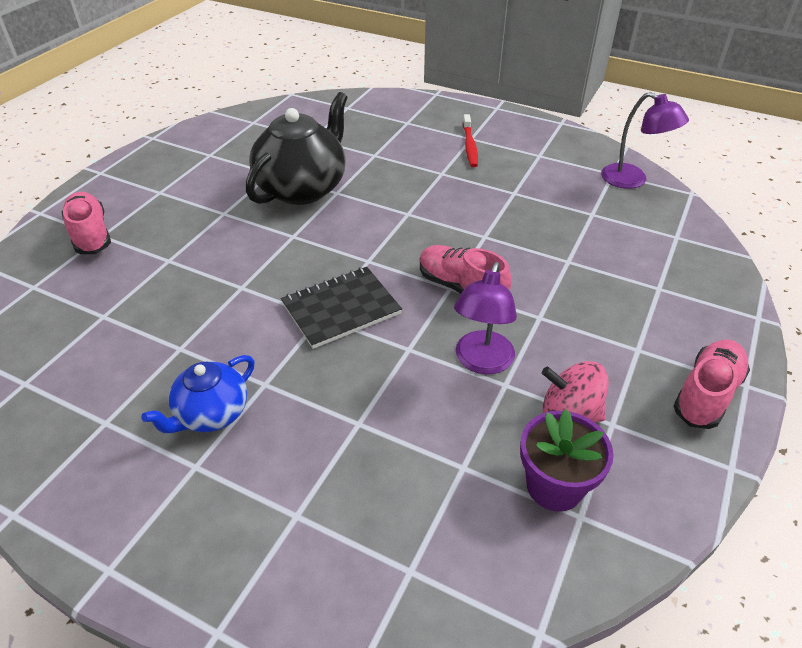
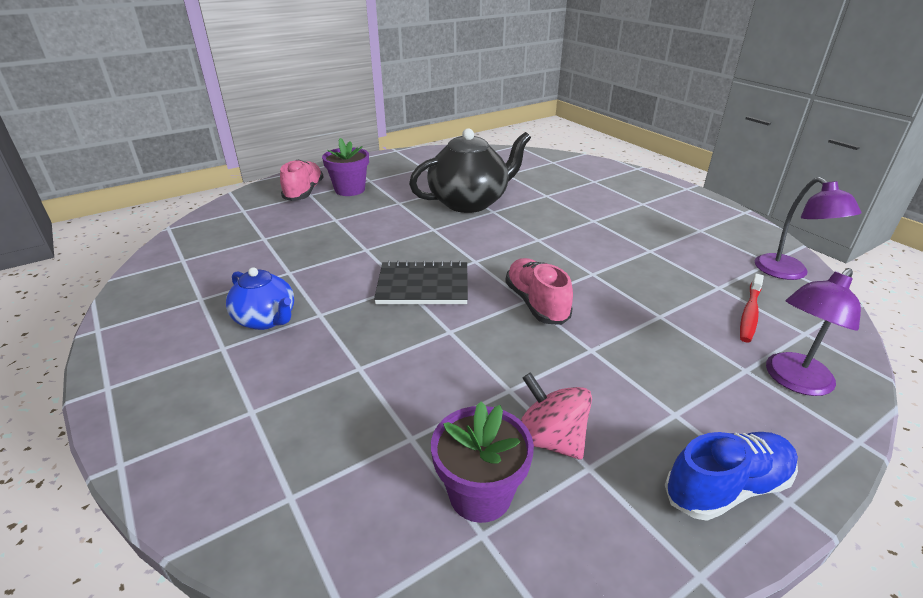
camera: 30 degrees right, 10 degrees down
blue teapot [141,355,254,433] -> blue teapot turned 120 degrees counterclockwise [226,267,294,330]
purple lamp [454,262,517,374] -> purple lamp moved to [766,268,861,396]
red toothbrush [463,114,478,167] -> red toothbrush moved to [740,274,764,342]
pink shoe [673,340,750,429] -> blue shoe [665,432,798,521]
none -> purple flower pot [322,138,369,196]

